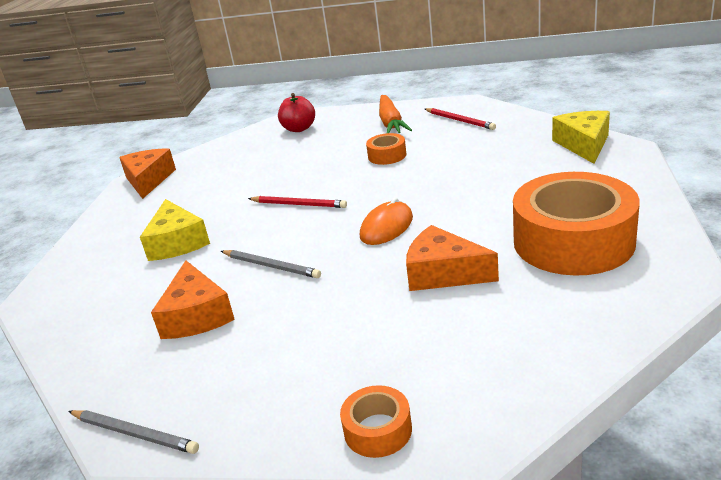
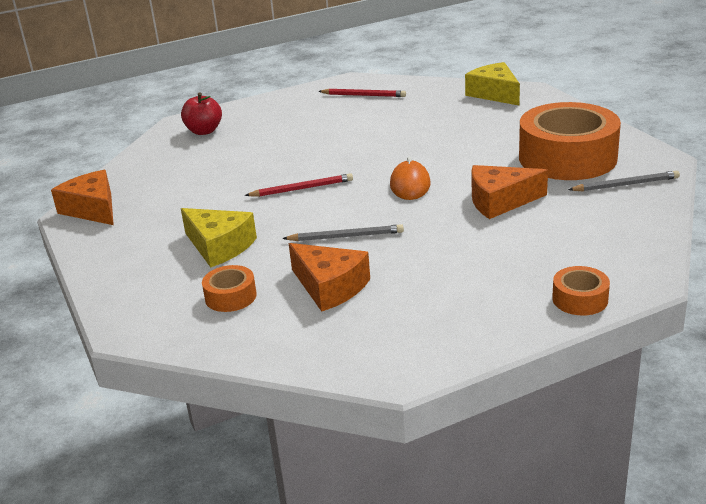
camera: 35 degrees left, 0 degrees up
grey pencil [68,410,199,454] -> grey pencil moved to [568,170,680,191]
orange tape [366,133,406,165] -> orange tape moved to [202,265,257,312]
orange carrot [379,95,412,133] -> none

